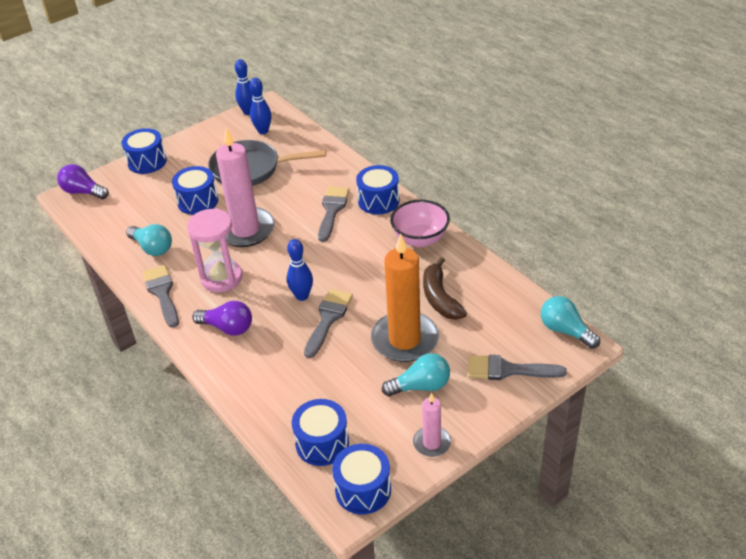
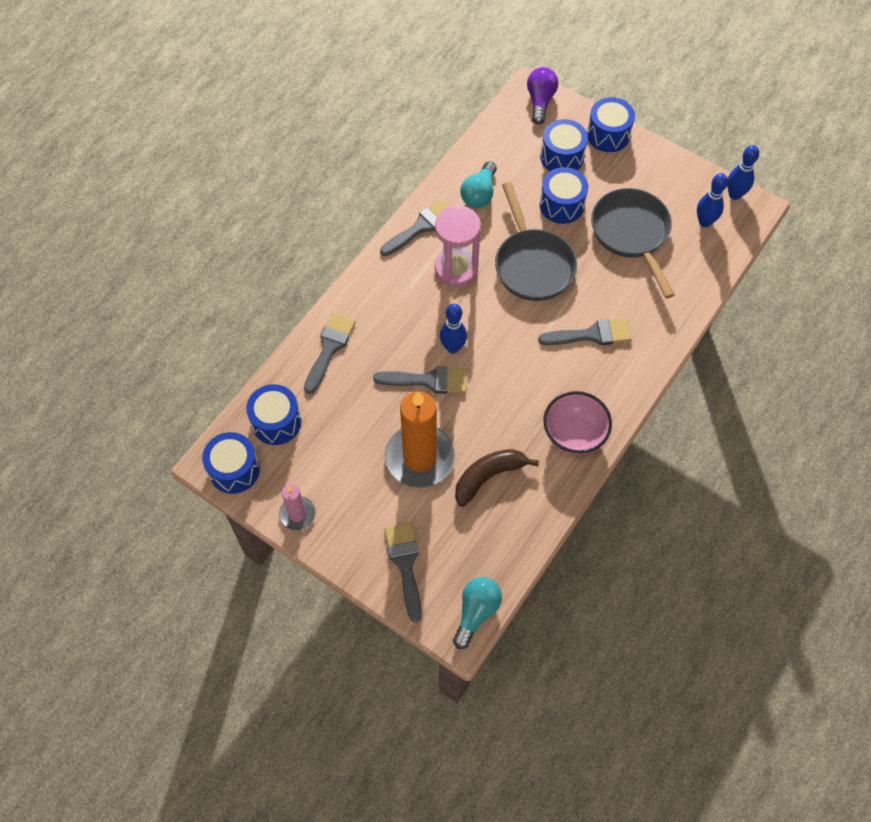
camera: 70 degrees right, 20 degrees up
purple light bulb [192,301,252,336] -> none
pink candle [216,128,275,247] -> grey pan [495,182,577,301]
blue drum [356,165,400,215] -> blue drum moved to [540,119,588,171]
turquoise light bulb [382,353,450,396] -> none
none -> grey brush [304,313,356,394]

